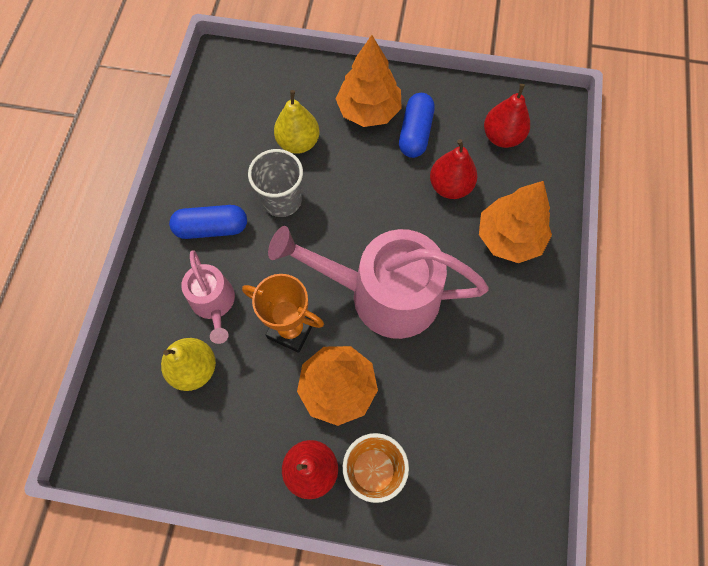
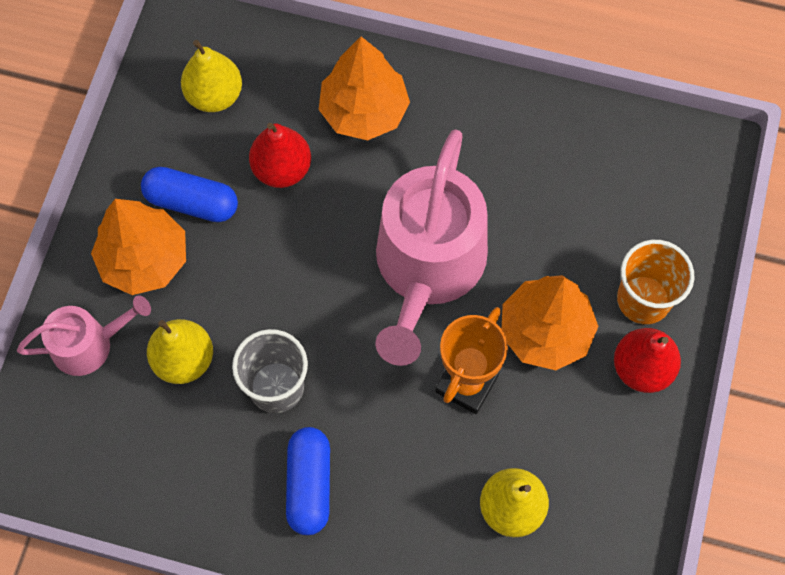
camera: 85 degrees left, 0 degrees up
pink watering can [181,250,235,344] -> pink watering can moved to [17,296,151,376]
red pear [484,84,530,148] -> yellow pear [181,40,242,112]

